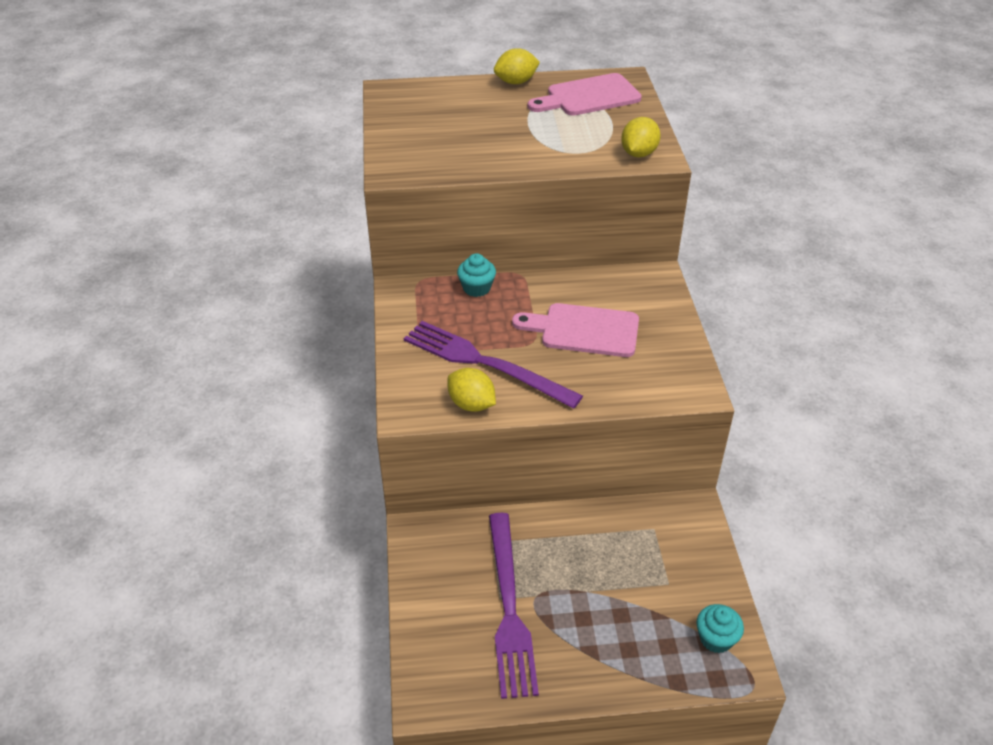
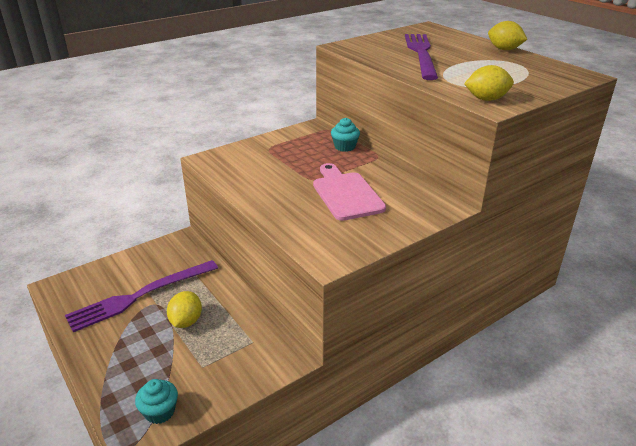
camera: 60 degrees right, 10 degrees down
purple fork [404,321,583,409] -> purple fork moved to [405,34,438,80]
yellow lemon [447,368,496,412] -> yellow lemon moved to [167,291,202,328]
pink cutting board [528,73,642,116] -> none

